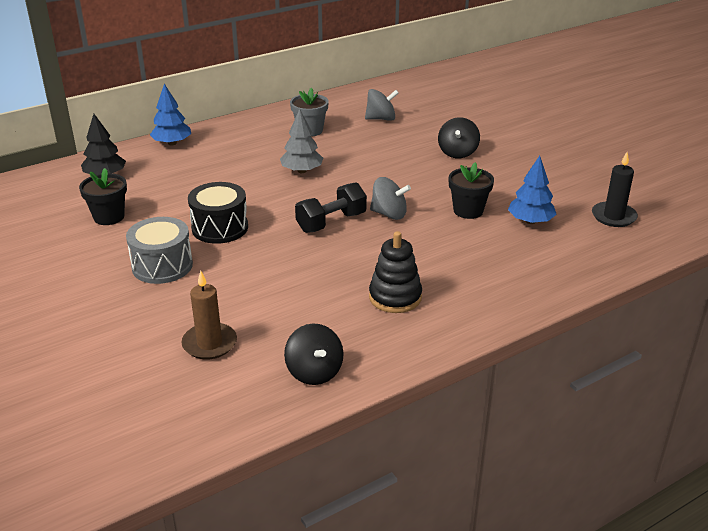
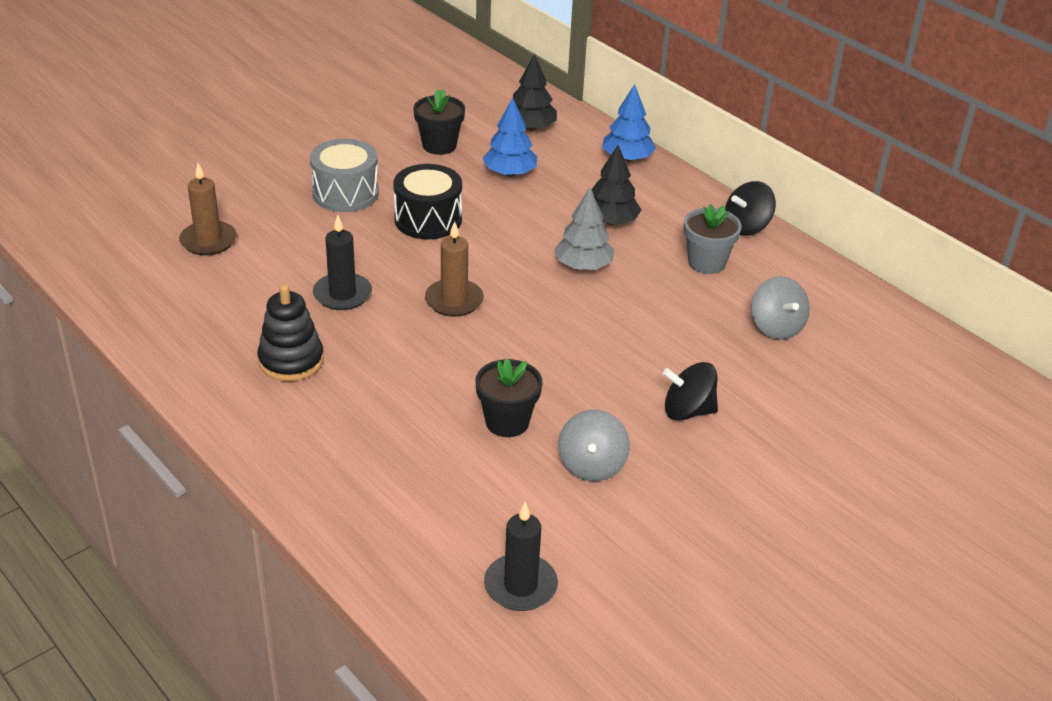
camera: 80 degrees right, 5 degrees up
black spinning top [284,324,344,385] -> black spinning top moved to [725,181,776,236]
black dumbbell [295,182,367,233] -> brown candle [425,221,484,317]
grey spinning top [370,177,411,220] -> grey spinning top moved to [558,410,630,481]
blue tree [508,156,557,224] -> blue tree moved to [483,98,537,177]
none -> black candle [313,215,372,310]
none -> black tree [591,145,641,225]

